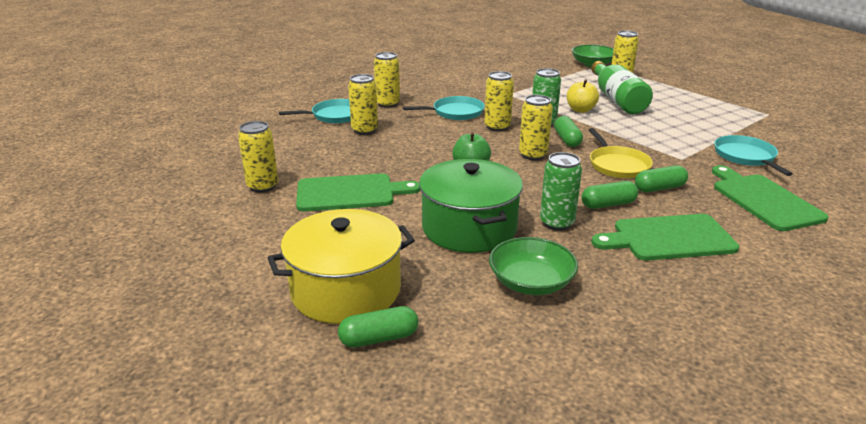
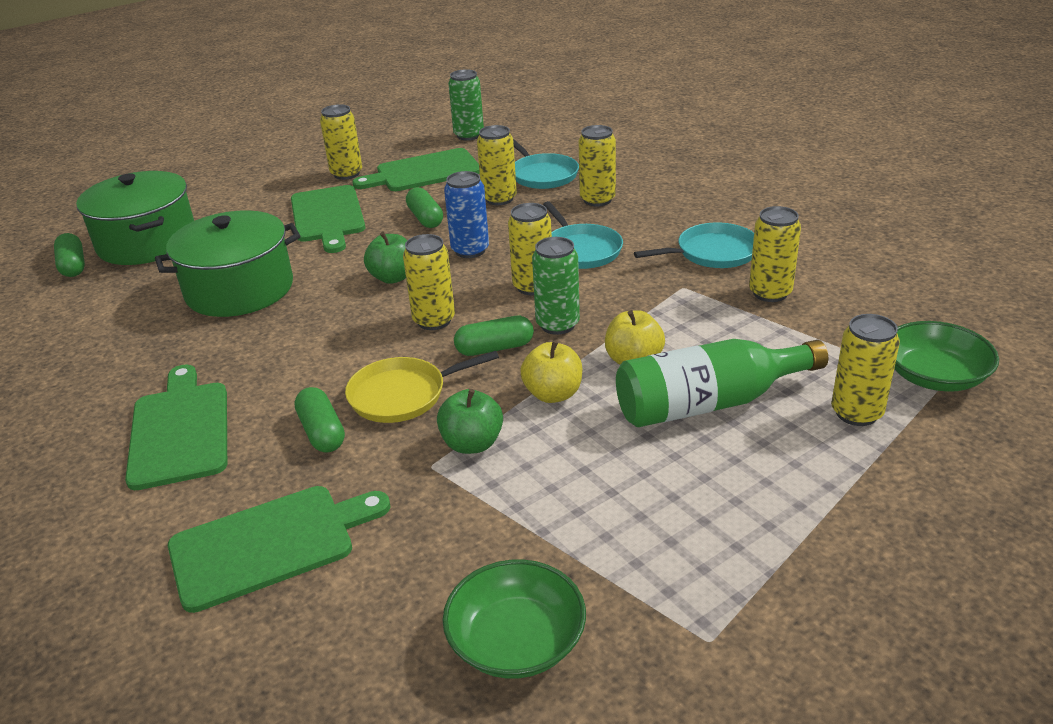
camera: 85 degrees right, 5 degrees up
yellow pot [268,209,415,324] -> green pot [76,171,194,265]
green bowl [489,237,578,295] -> green bowl moved to [442,559,586,679]
green can [540,152,582,231] -> green can moved to [448,69,484,141]
green capsule [582,181,638,209] -> green capsule moved to [406,187,443,228]
turquoise pan [714,135,793,176] -> turquoise pan moved to [634,222,754,268]
none -> green cutting board [352,148,480,191]
none -> green apple [437,389,503,454]
none -> blue can [444,171,489,258]
none -> yellow apple [520,341,582,403]
none -> yellow can [749,206,801,302]

